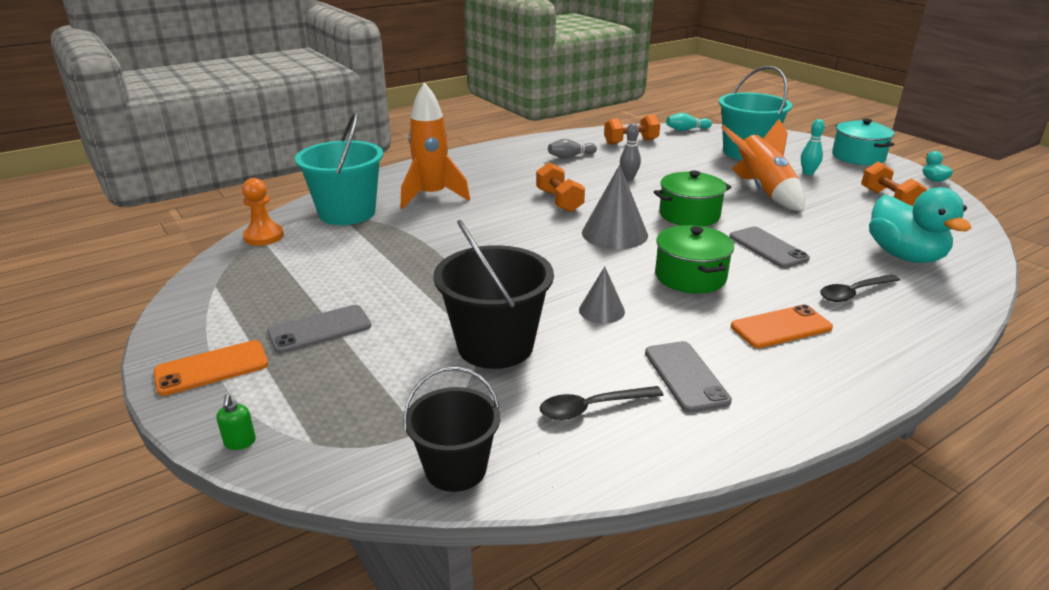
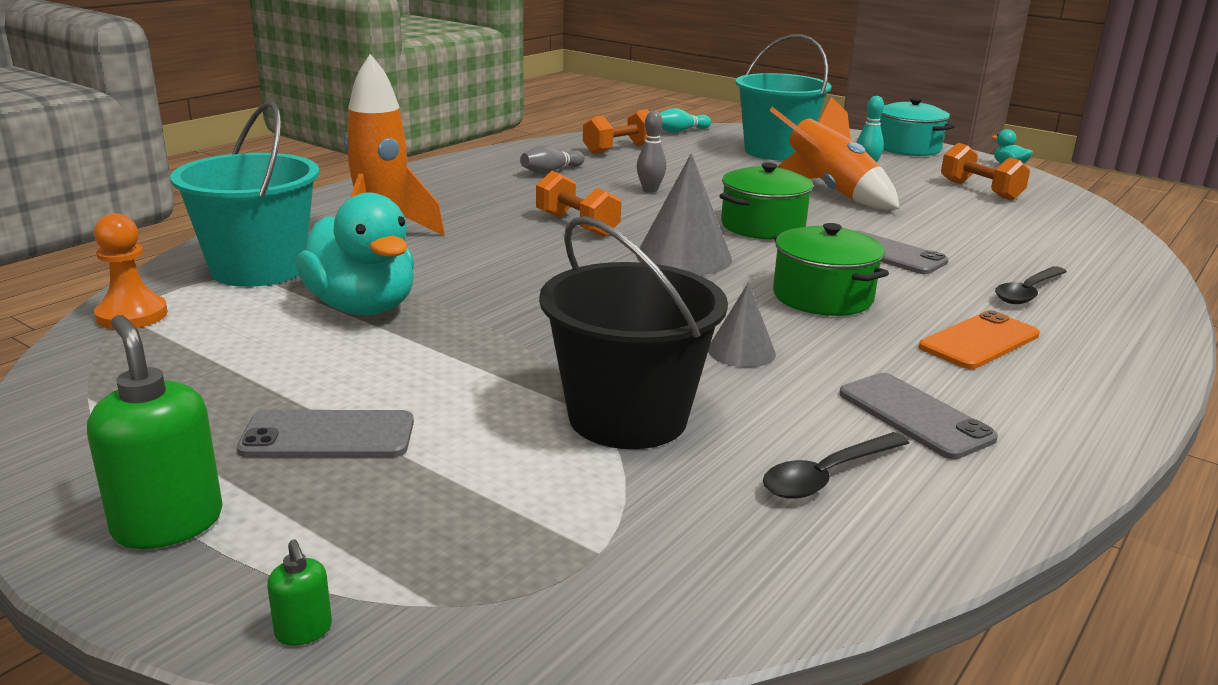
camera: 20 degrees left, 5 degrees down
orange phone [154,340,268,396] -> green soap dispenser [87,315,223,549]
grey phone [267,305,371,353] -> grey phone turned 45 degrees clockwise [237,410,414,457]
black bucket [403,367,500,492] -> none
turquoise duck [869,187,971,263] -> turquoise duck moved to [296,192,414,315]

